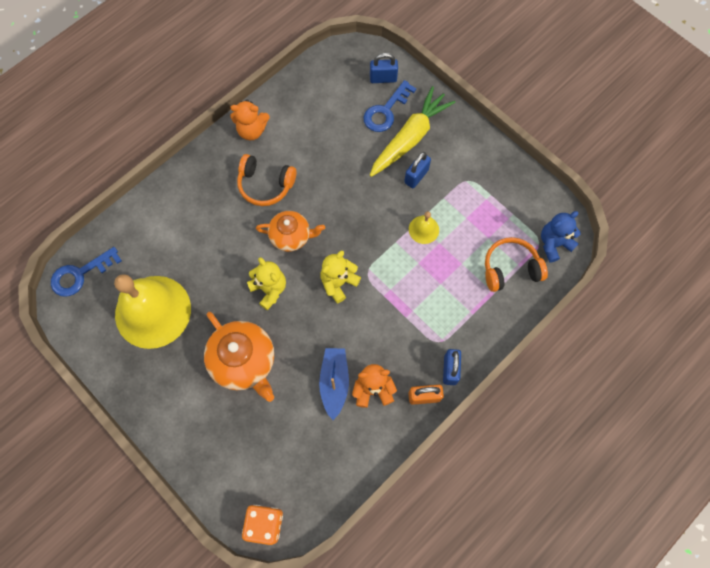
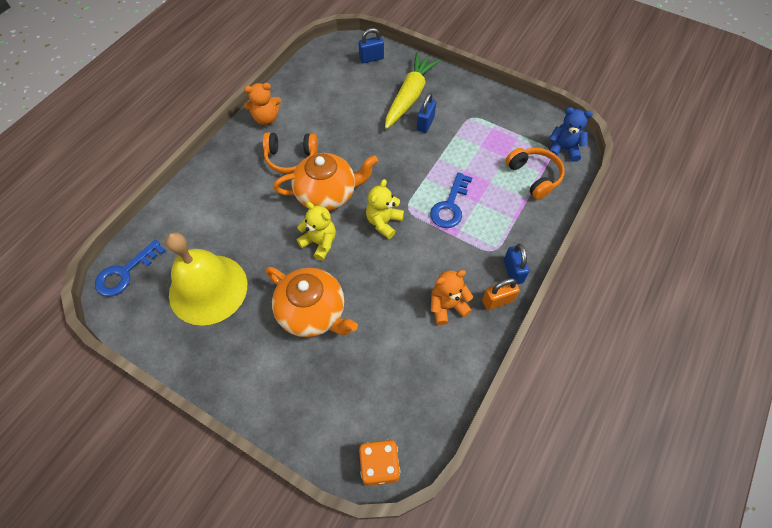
camera: 15 degrees left, 10 degrees down
orange teapot [256,211,325,252] -> orange teapot [273,153,378,211], size x1.54
blue boat [319,348,349,420] -> none
blue key [363,80,416,132] -> blue key moved to [430,172,473,228]
yellow bell [409,211,439,244] -> none
orange headphones [485,237,548,292] -> orange headphones turned 90 degrees clockwise [506,148,565,200]
blue teddy bear [541,211,581,263] -> blue teddy bear turned 60 degrees clockwise [549,107,593,162]

